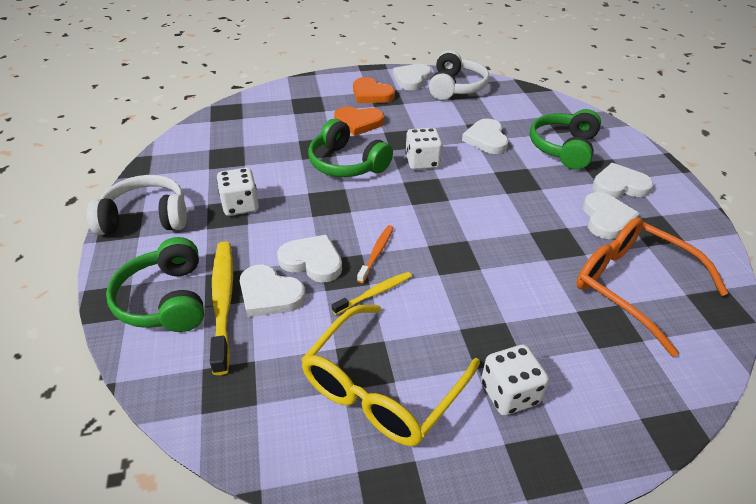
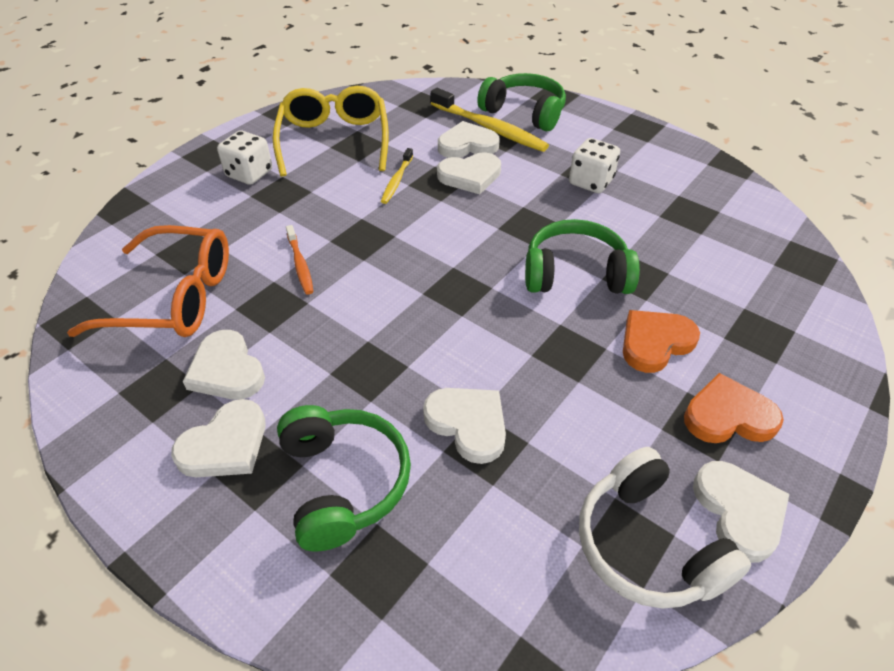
camera: 140 degrees right, 5 degrees up
white headphones [87,175,187,235] -> none
orange toothbrush [357,225,394,283] -> orange toothbrush moved to [286,225,313,294]
white dice [405,128,442,170] -> none

